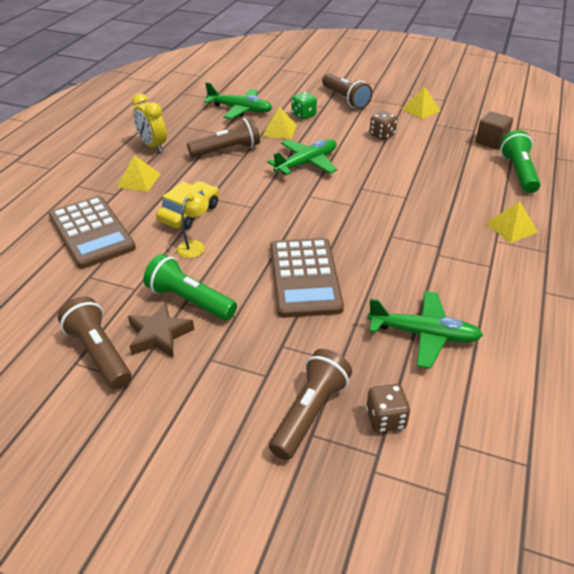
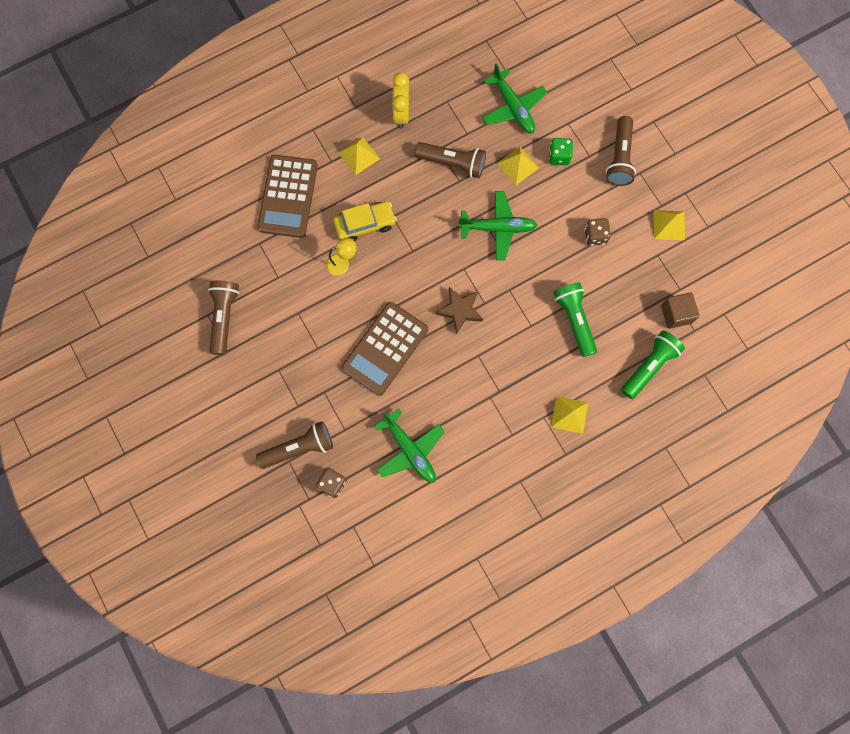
camera: 40 degrees right, 35 degrees up
brown star [128,302,194,357] -> brown star moved to [436,287,483,334]
green flashlight [143,254,237,320] -> green flashlight moved to [553,282,597,357]

